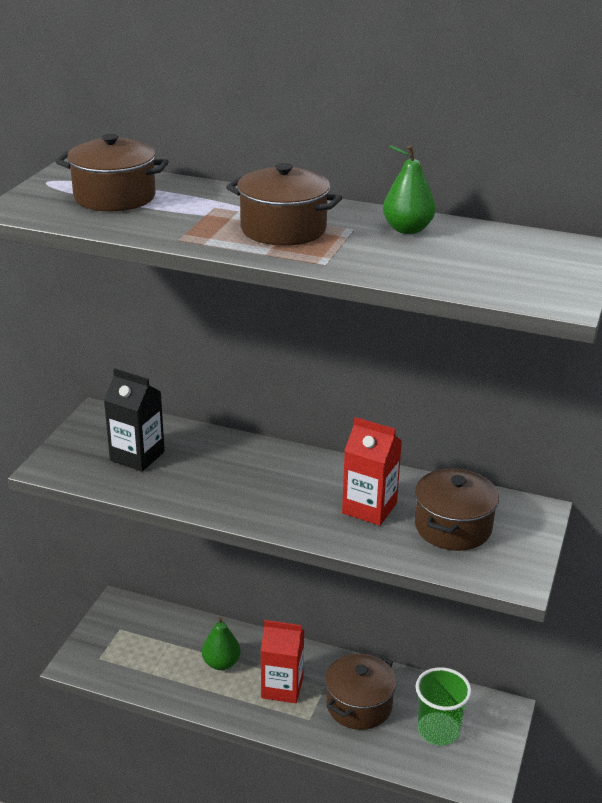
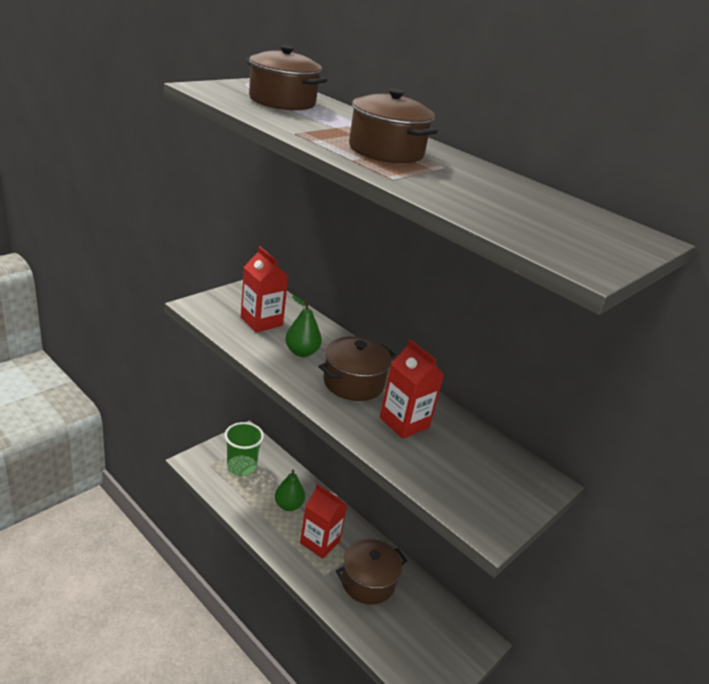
camera: 20 degrees right, 0 degrees up
black carton [104,368,165,472] -> red carton [241,246,288,332]
green pear [383,145,436,234] -> green pear moved to [285,296,322,357]
brown pot [415,468,499,551] -> brown pot moved to [319,336,395,401]
green cup [416,667,472,745] -> green cup moved to [224,422,264,476]

